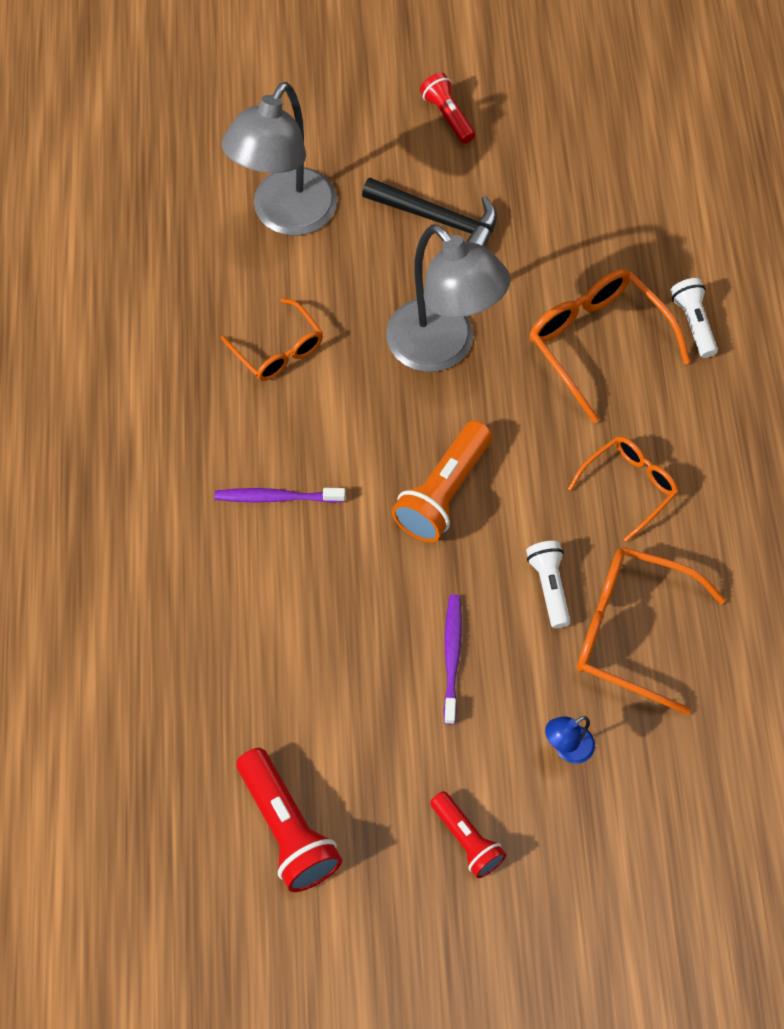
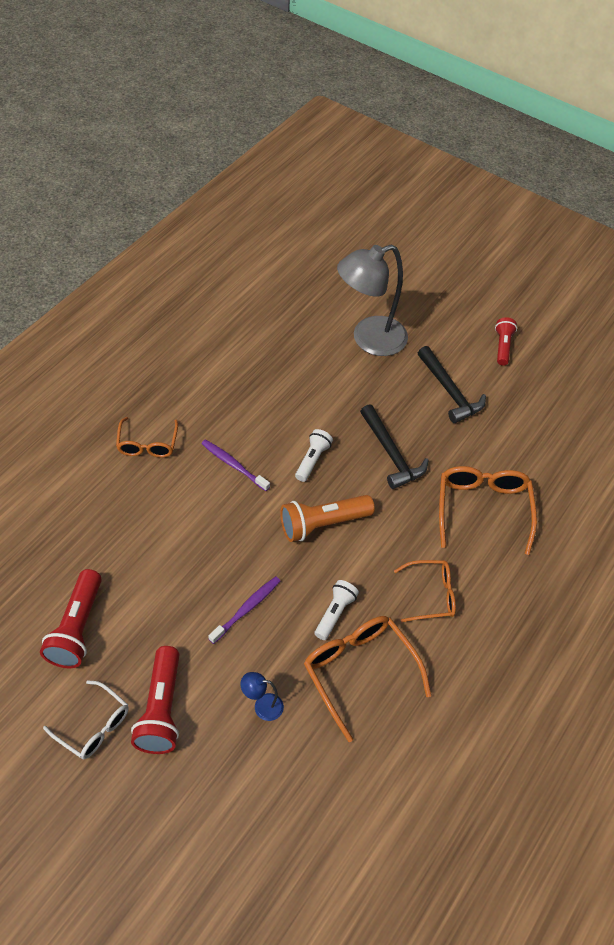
camera: 35 degrees right, 10 degrees down
orange glasses [221,298,323,381] -> orange glasses moved to [116,417,178,458]
grey lamp [386,224,510,372] -> black hammer [360,404,429,489]
red flashlight [430,791,506,878] -> red flashlight [131,646,180,754], size x1.60
white flashlight [670,278,718,358] -> white flashlight moved to [295,429,333,482]
none -> white glasses [43,680,129,760]

